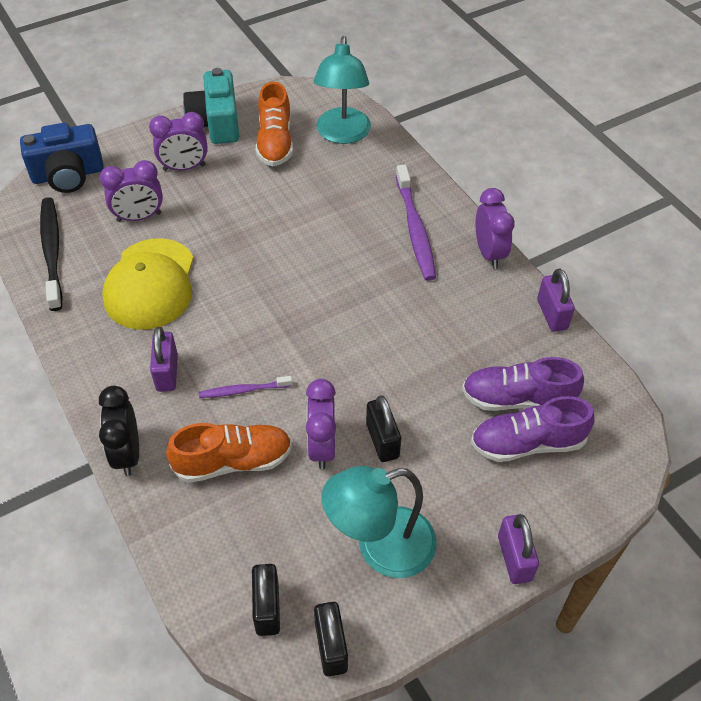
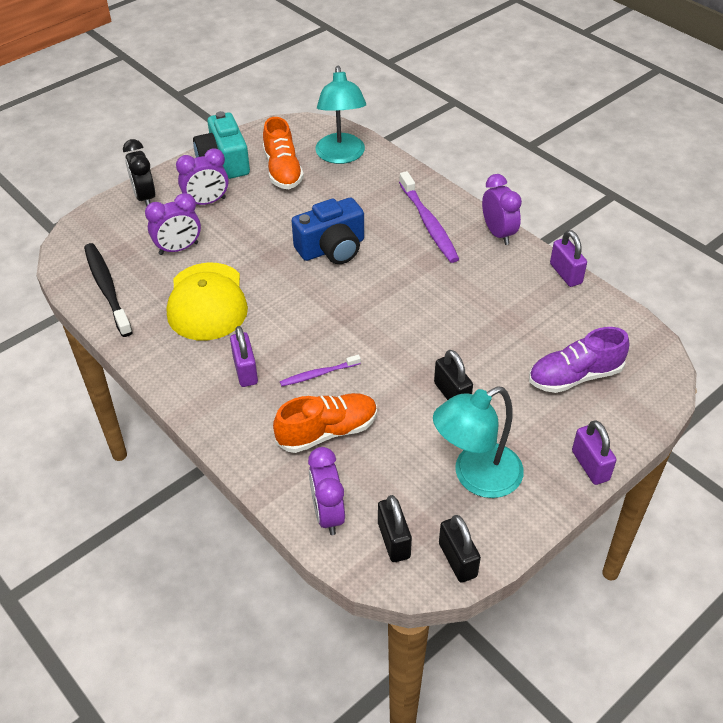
camera: 10 degrees left, 5 degrees down
blue camera [20,123,104,193] -> blue camera moved to [292,198,364,264]
black clock [99,386,139,476] -> black clock moved to [123,139,155,206]
purple clock [306,379,336,469] -> purple clock moved to [308,447,345,535]
purple shoe [462,357,584,411] -> none

